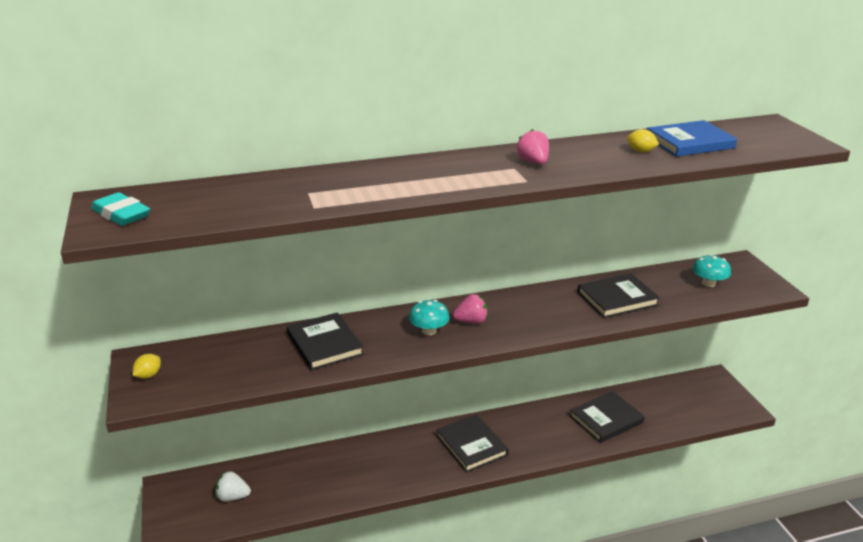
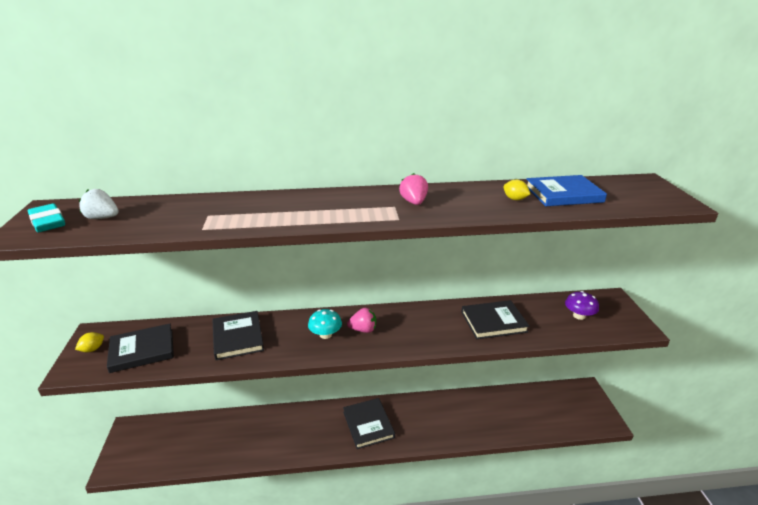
camera: 10 degrees right, 0 degrees up
white strawberry [216,471,251,501] -> white strawberry moved to [79,189,119,219]
black book [570,391,645,443] -> black book moved to [107,324,174,373]
turquoise mushroom [693,254,731,287] -> purple mushroom [565,291,599,320]

